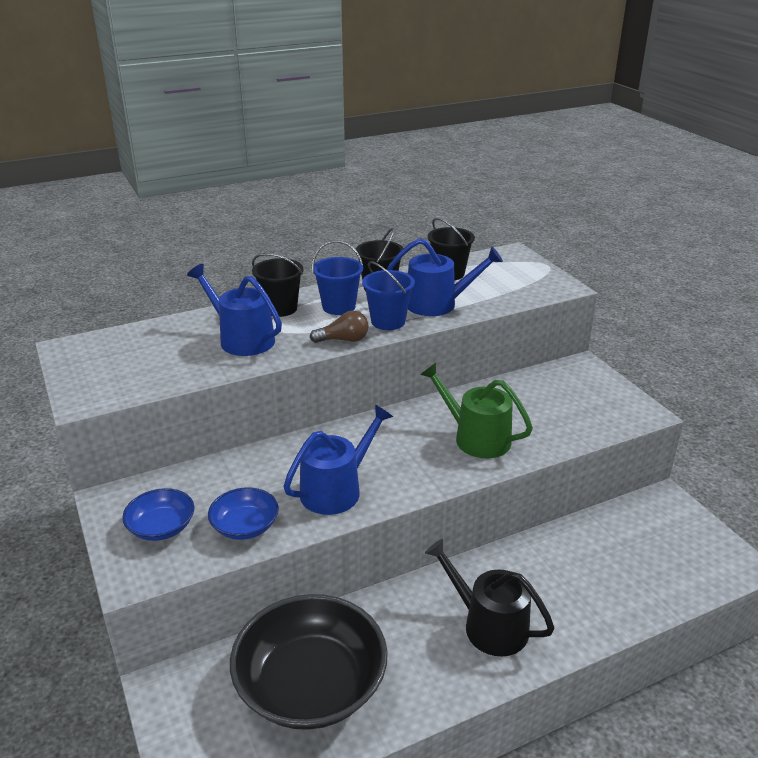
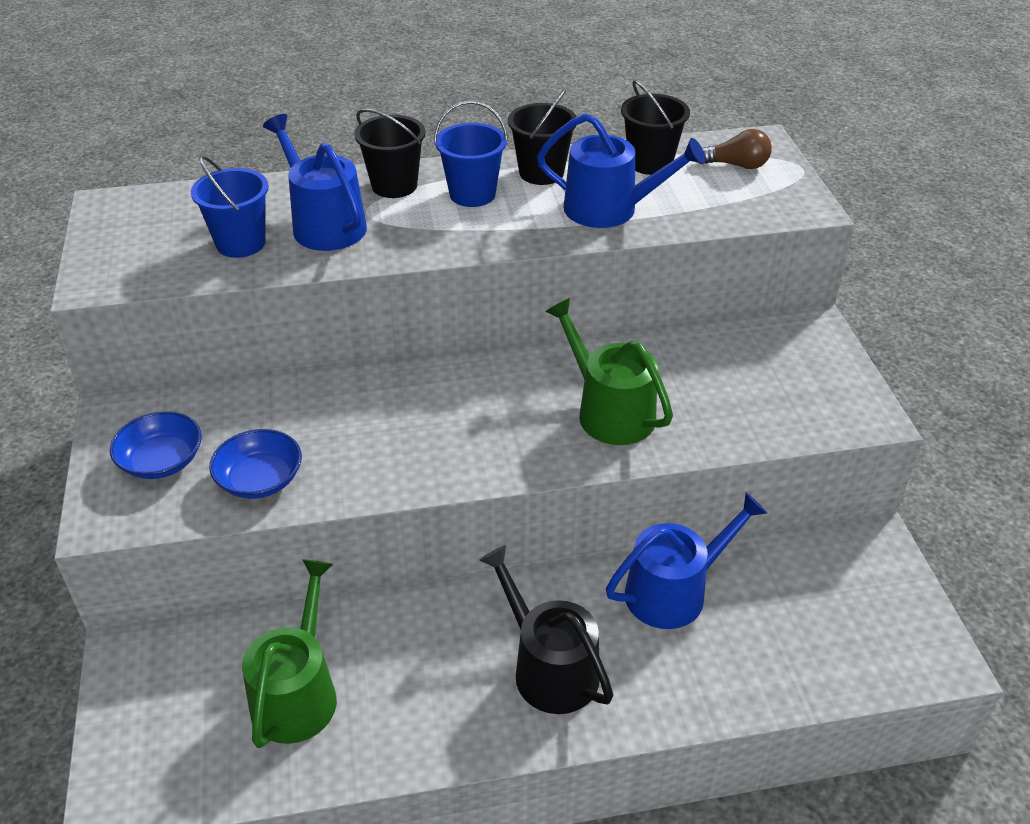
camera: 15 degrees right, 10 degrees up
black bowl [230,594,388,730] -> green watering can [242,559,337,748]
blue watering can [284,405,393,515] -> blue watering can moved to [606,493,767,629]
brown light bulb [310,311,369,343] -> brown light bulb moved to [700,129,772,169]
blue bucket [362,261,415,330] -> blue bucket moved to [191,156,269,258]

